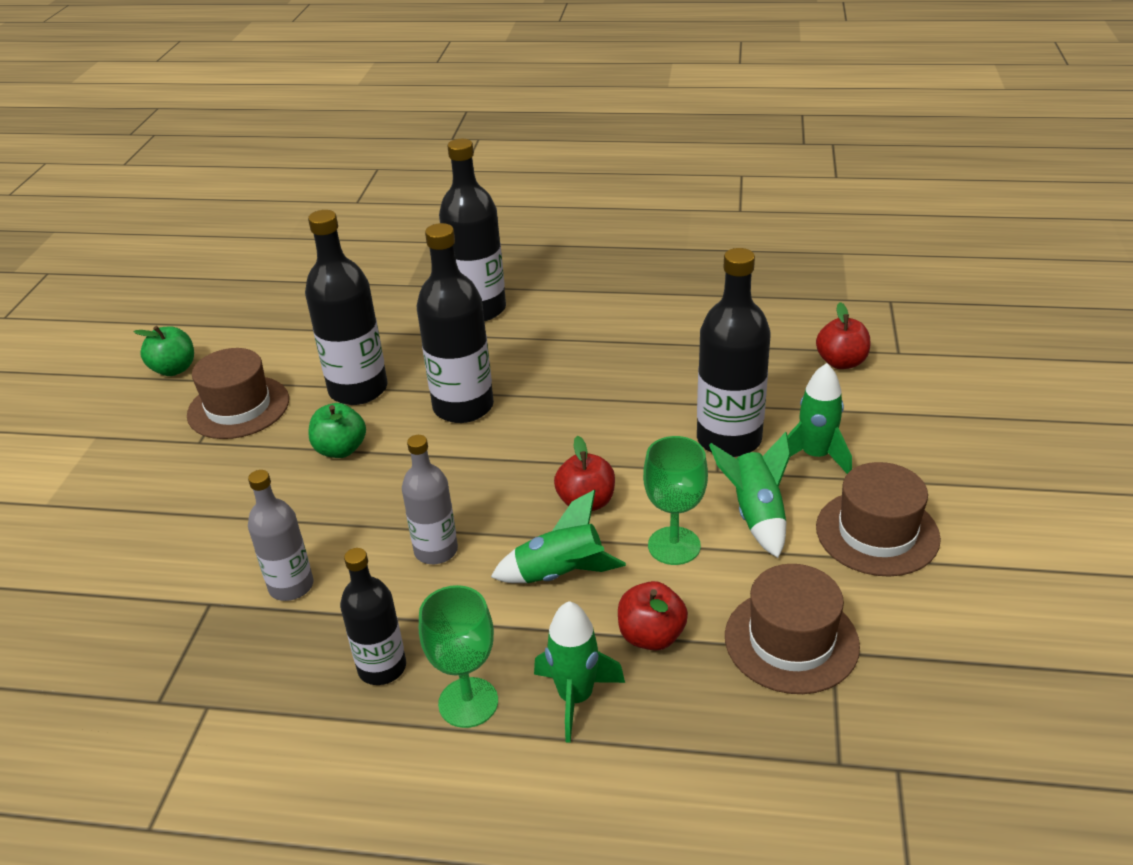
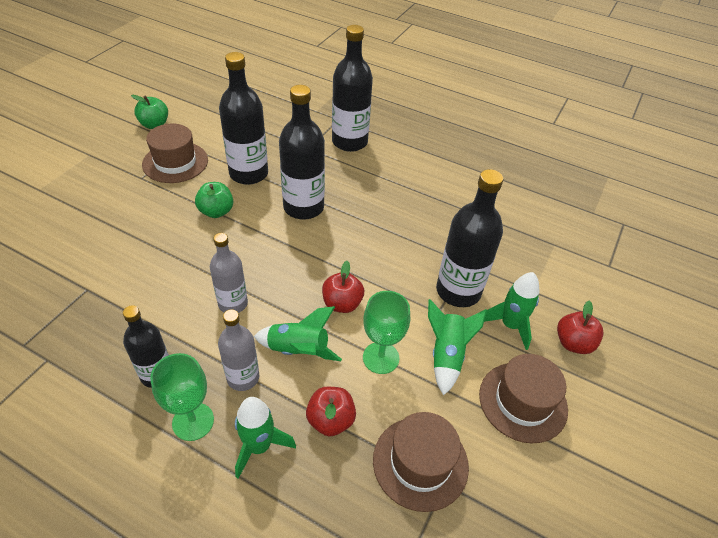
camera: 15 degrees right, 10 degrees up
grey bottle [248,470,314,601] -> grey bottle moved to [218,309,259,391]
red apple [816,302,870,369] -> red apple moved to [557,300,604,354]

